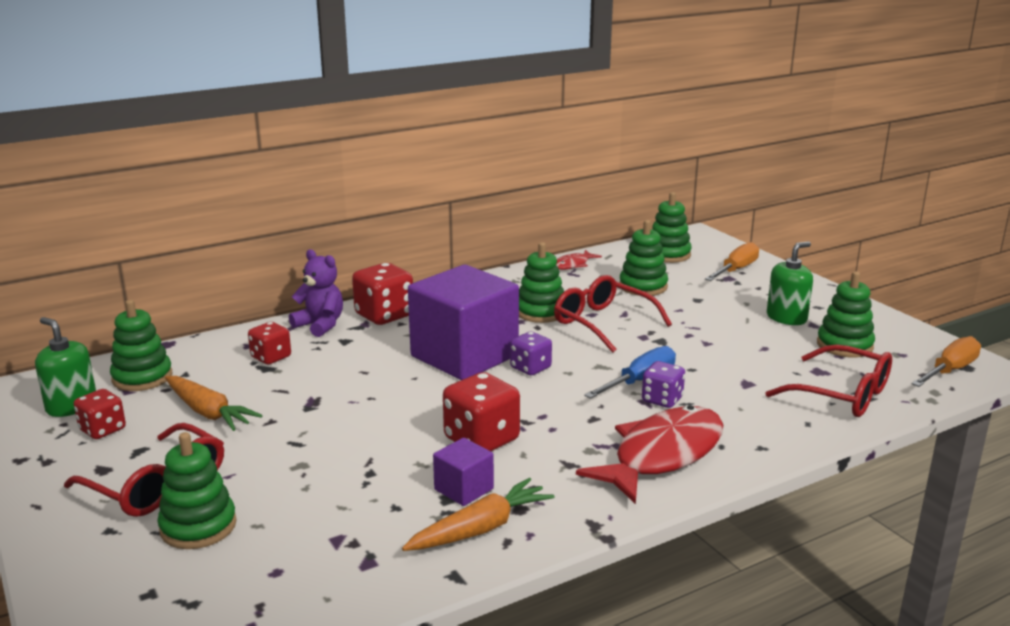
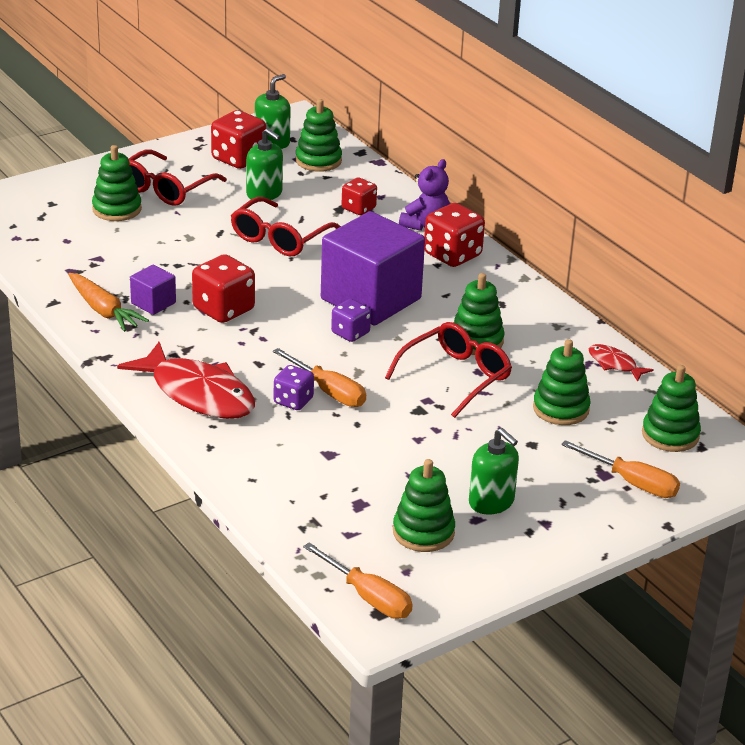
camera: 85 degrees right, 10 degrees up
red dice [74,389,126,439] -> red dice [211,110,266,169], size x1.62
orange carrot [165,376,263,431] -> green soap dispenser [246,128,283,200]
blue screwdriver [584,346,676,399] -> orange screwdriver [273,348,366,407]
red glasses [765,344,892,417] -> red glasses moved to [231,197,341,256]

